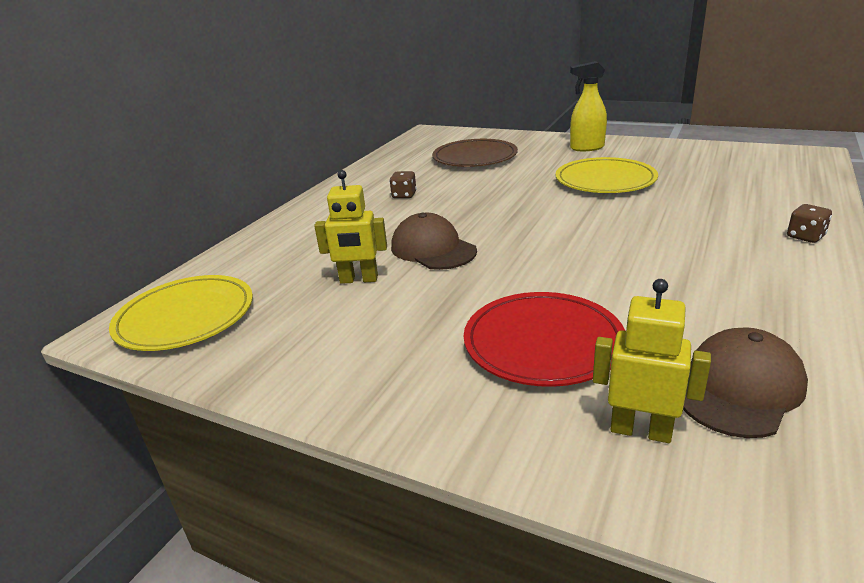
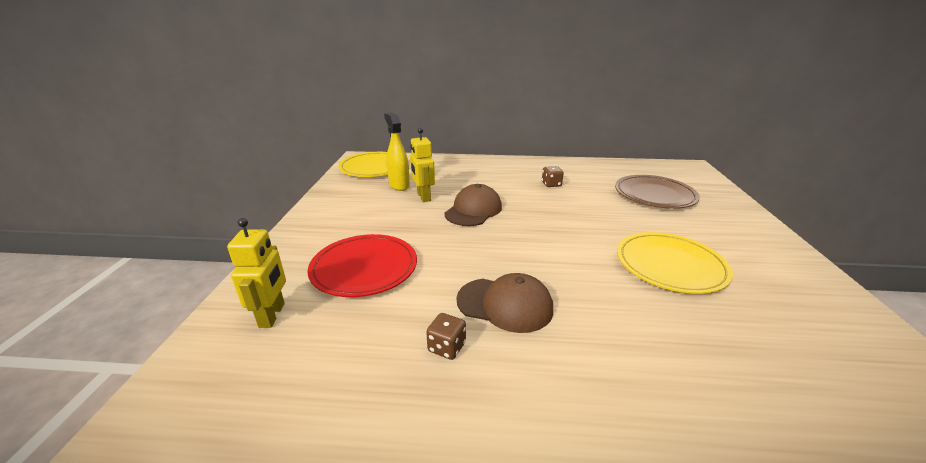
camera: 65 degrees right, 0 degrees up
yellow spray bottle [570,61,607,151] -> yellow spray bottle moved to [384,113,410,191]
brown cap [683,327,808,438] -> brown cap moved to [456,273,553,333]
brown dice [787,204,832,243] -> brown dice moved to [426,313,466,360]

